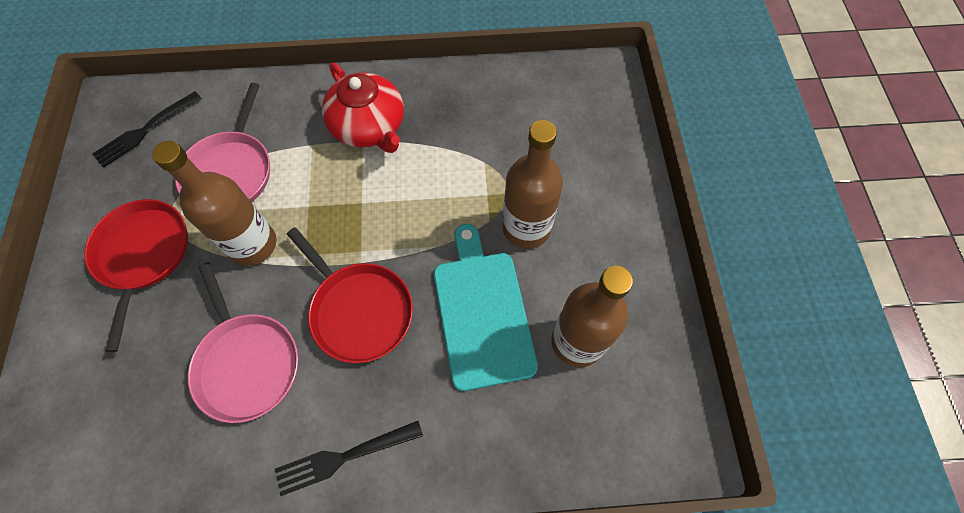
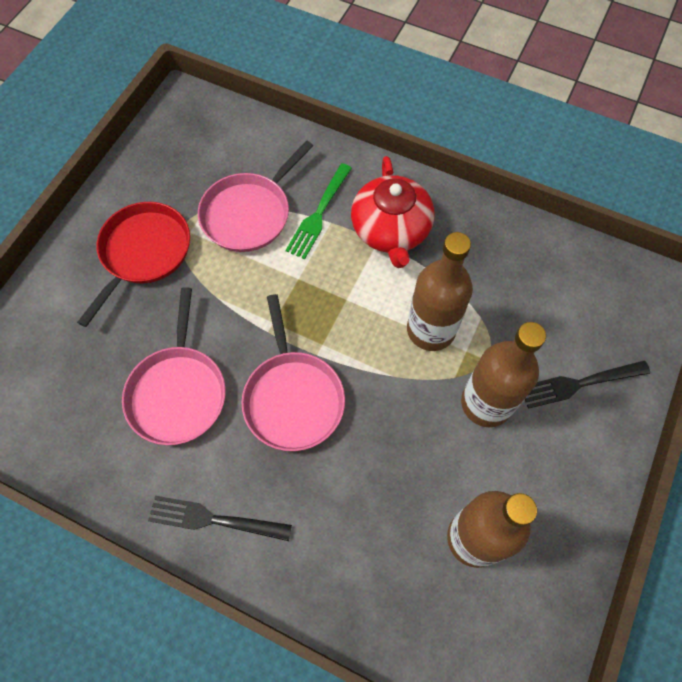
camera: 30 degrees right, 0 degrees up
black fork [92,91,202,168] -> black fork moved to [525,361,650,409]
brown bottle [152,141,276,266] -> brown bottle moved to [407,232,473,351]
red pan [287,227,413,363] -> pink pan [241,294,345,451]
turquoise cutting board [434,224,538,391] -> none
none -> green fork [285,163,352,259]

